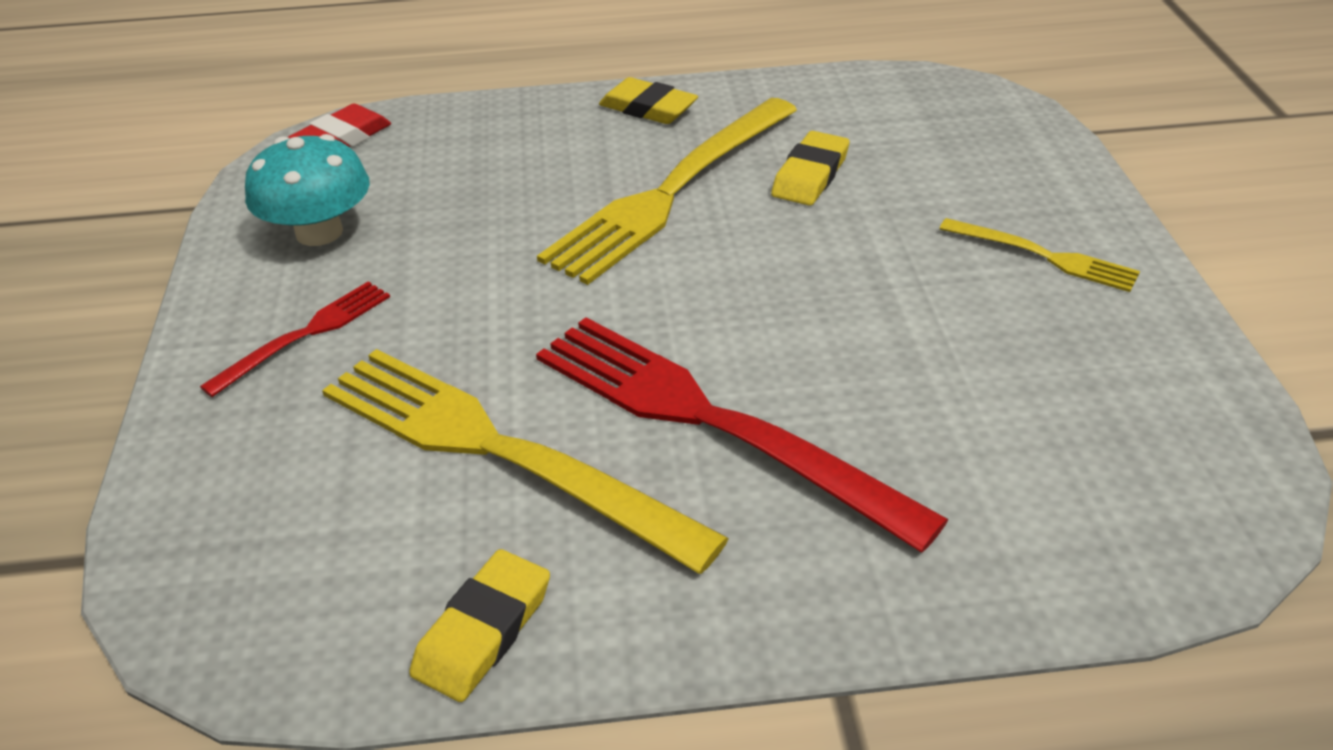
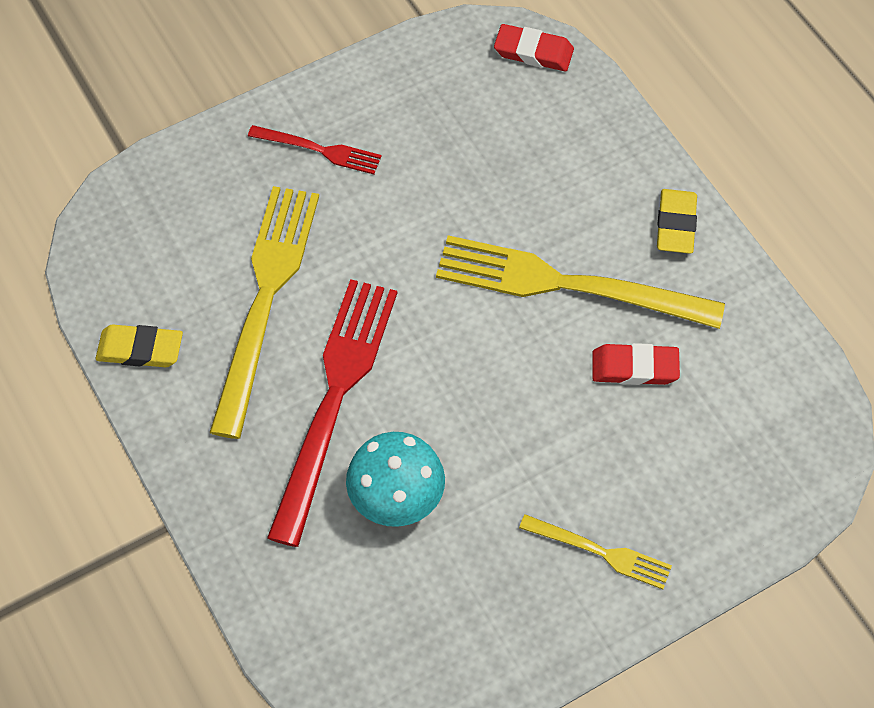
camera: 65 degrees right, 20 degrees up
turquoise mushroom [245,134,370,246] -> turquoise mushroom moved to [346,432,445,527]
yellow eraser [771,131,850,206] -> red eraser [592,343,680,385]
yellow fork [939,218,1140,292] -> yellow fork turned 75 degrees counterclockwise [519,514,672,589]

